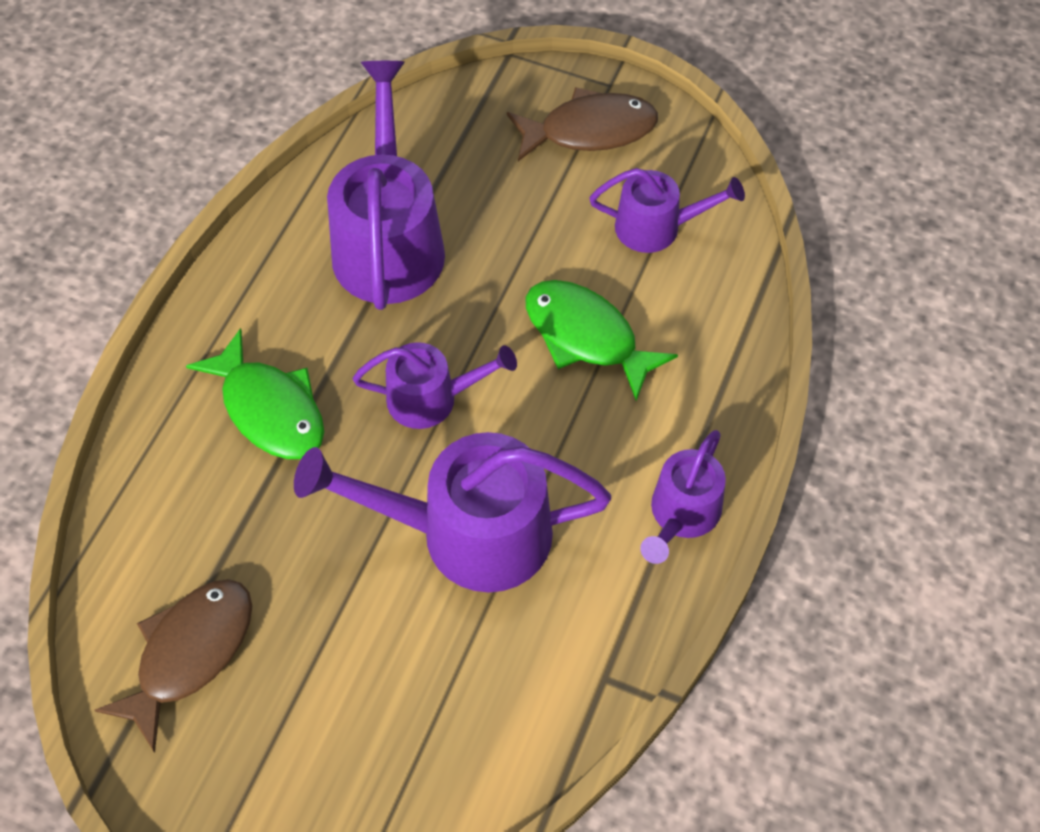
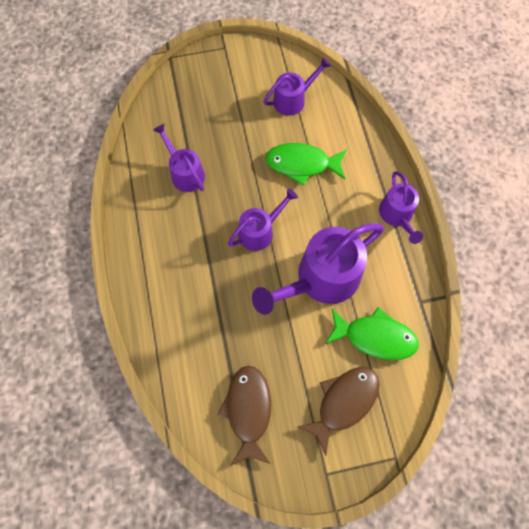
camera: 35 degrees left, 10 degrees up
green fish [186,328,324,459] -> green fish moved to [325,307,419,360]
purple watering can [327,61,445,310] -> purple watering can [153,124,205,192], size x0.57
brown fish [507,87,658,161] -> brown fish moved to [298,367,380,456]

